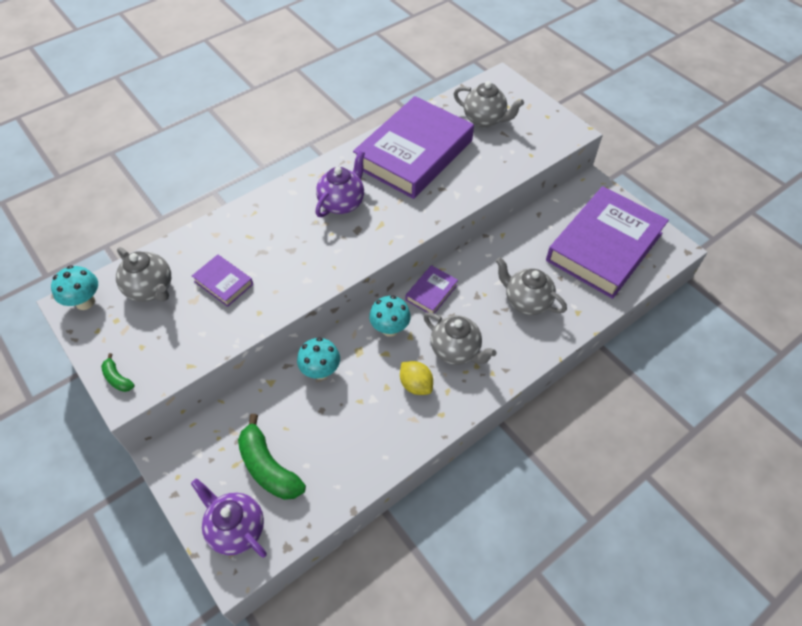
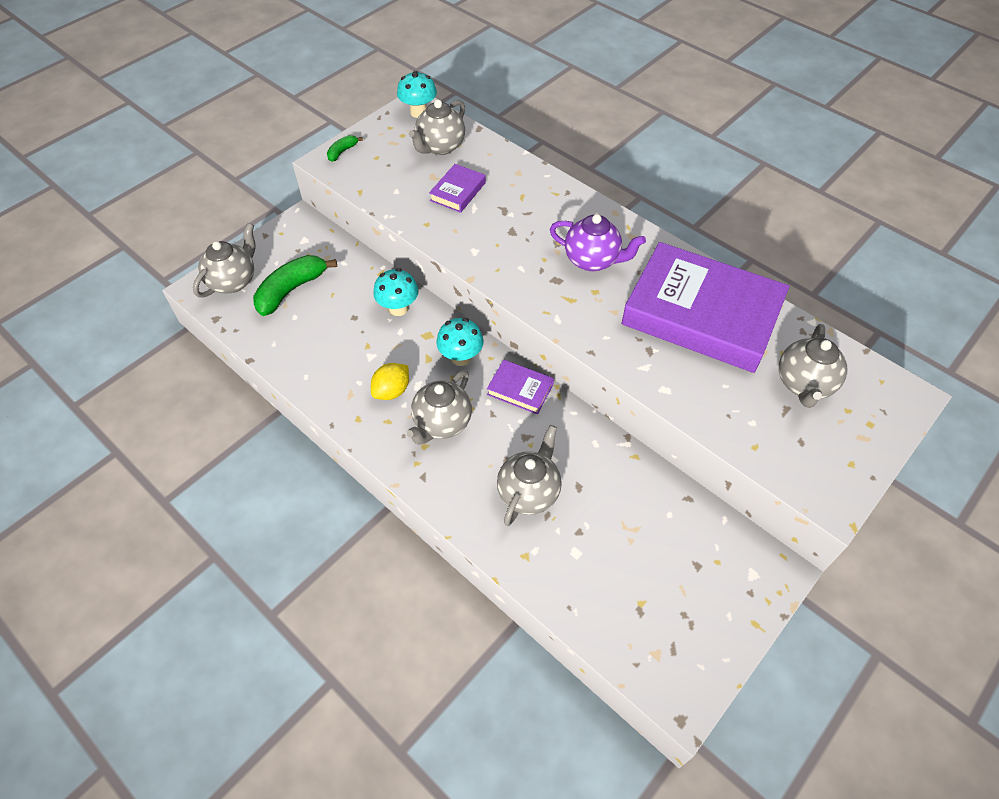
camera: 80 degrees right, 0 degrees up
purple teapot [191,478,267,558] -> grey teapot [193,223,256,298]
purple book [546,186,669,299] -> none

